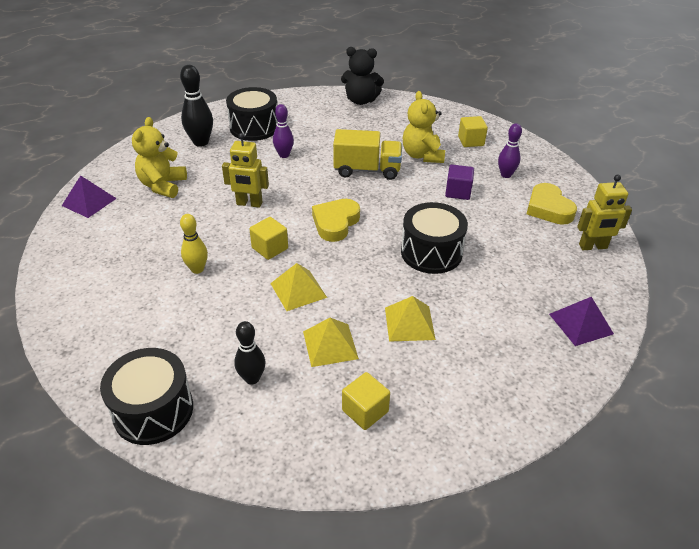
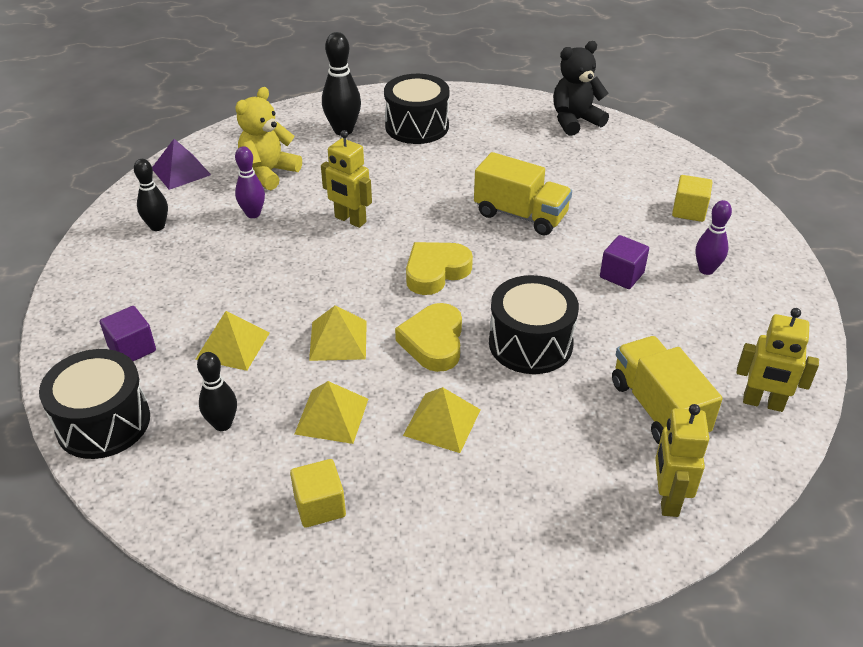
camera: 25 degrees right, 0 degrees up
yellow bowling pin [180,214,208,274] -> none
yellow cube [249,217,288,260] -> none
purple bowling pin [273,104,294,158] -> purple bowling pin moved to [235,146,265,218]
black teddy bear [341,47,384,105] -> black teddy bear turned 120 degrees clockwise [553,41,609,136]
yellow teddy bear [403,91,445,163] -> none
yellow heart [527,183,577,225] -> yellow heart moved to [395,303,462,372]
purple pyramid [549,297,614,346] -> yellow robot [655,404,709,517]
none -> purple cube [100,306,156,361]
none -> black bowling pin [134,159,168,231]
none -> yellow pyramid [195,311,269,371]
none -> yellow truck [612,336,723,444]

